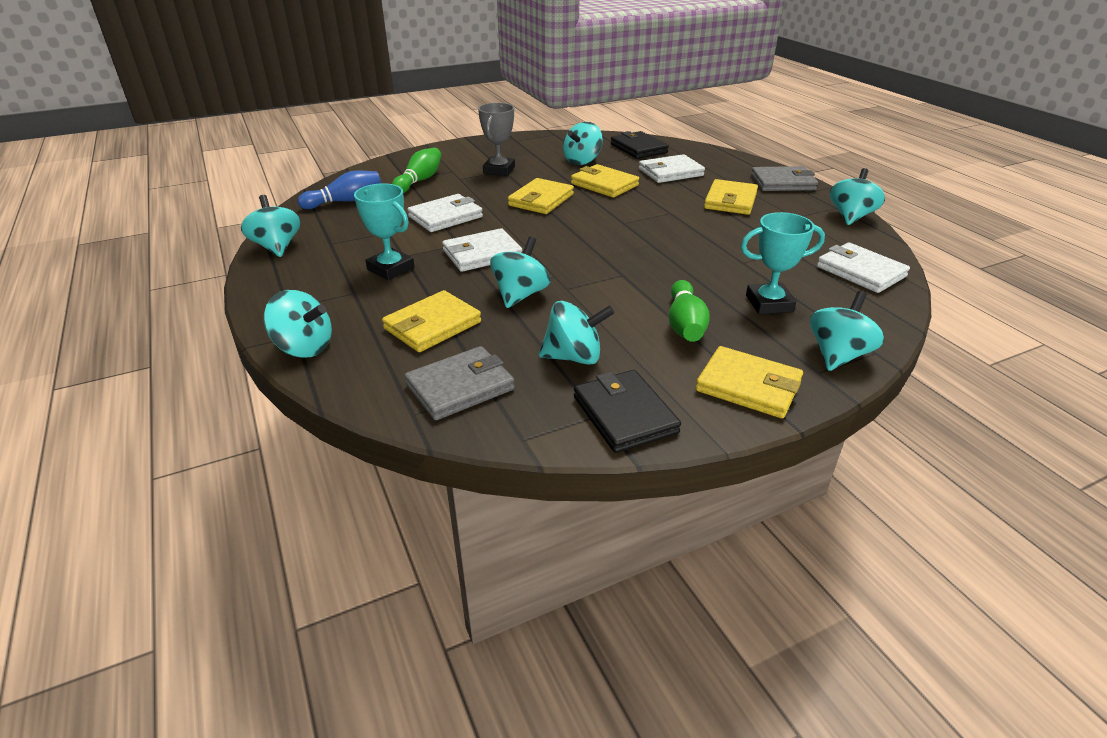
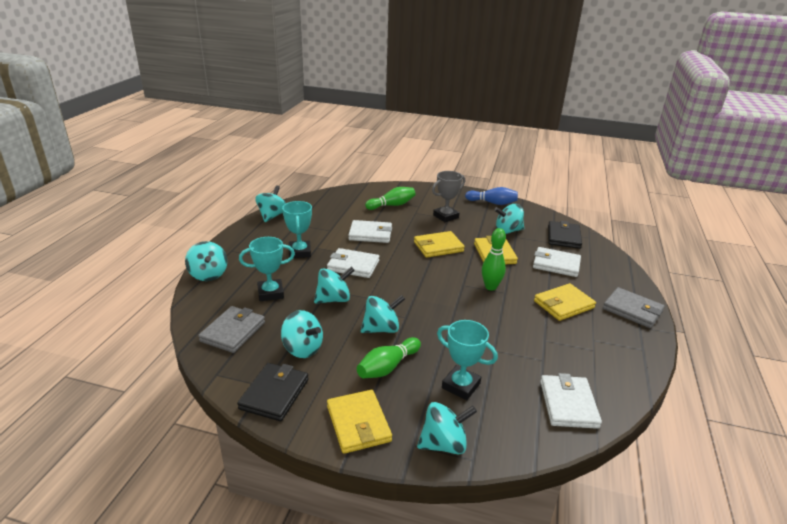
camera: 40 degrees right, 5 degrees down
blue bowling pin [298,170,382,209] -> blue bowling pin moved to [465,187,518,205]
yellow wallet [382,290,481,352] -> turquoise trophy [239,237,295,301]
grey wallet [405,346,515,420] -> grey wallet turned 75 degrees counterclockwise [198,306,265,353]
turquoise spinning top [830,168,885,225] -> turquoise spinning top moved to [361,295,405,333]
none -> green bowling pin [482,228,506,290]

